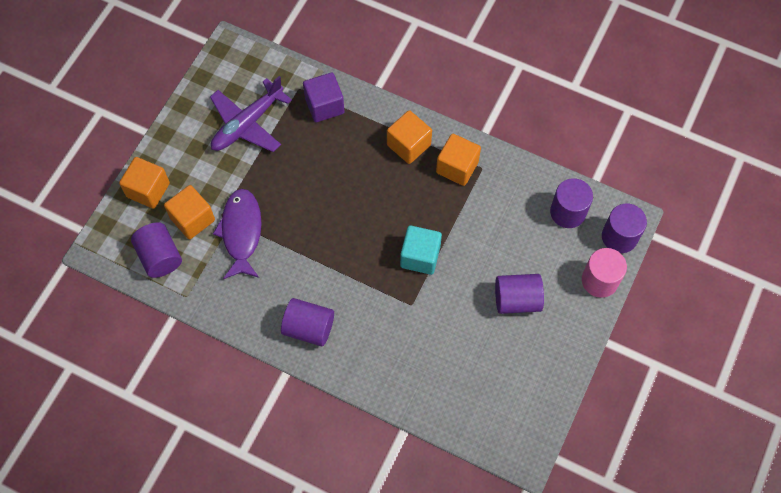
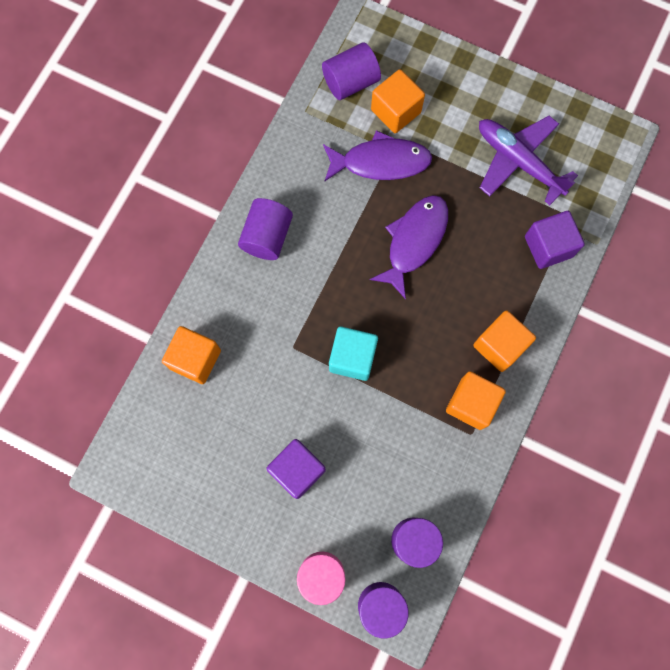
camera: 90 degrees right, 10 degrees up
orange cube [119,157,170,209] -> orange cube moved to [162,326,221,384]
purple cylinder [495,274,544,314] -> purple cube [266,439,326,499]
none -> purple fish [370,195,448,299]

